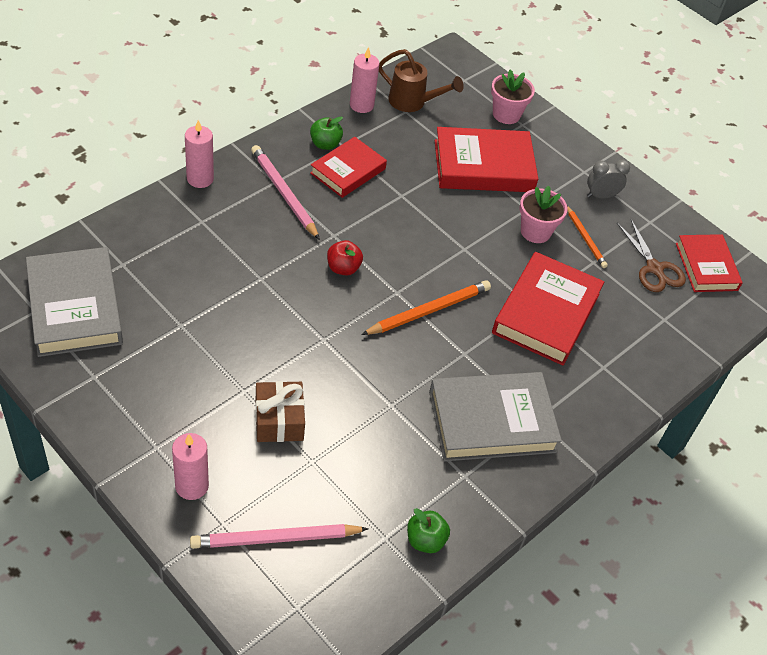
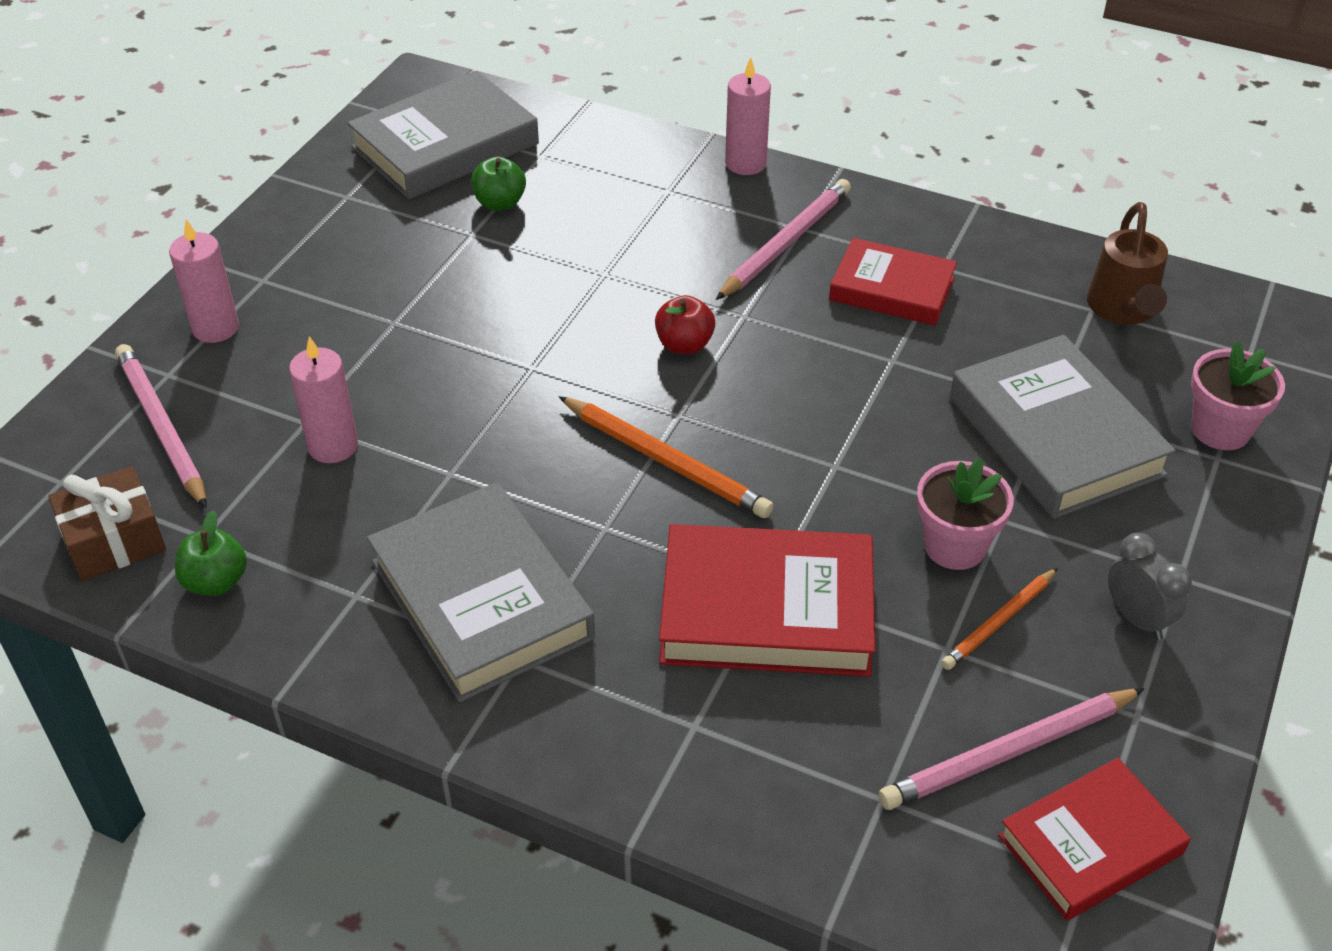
camera: 75 degrees right, 5 degrees down
brown gift [256,381,305,442] -> brown gift moved to [48,466,166,581]
green apple [310,117,343,150] -> green apple moved to [471,156,526,211]
pink candle [350,47,379,113] -> pink candle moved to [289,336,358,463]
red book [435,127,538,192] -> grey book [950,335,1176,519]
brown scissors [617,219,686,292] -> pink pencil [878,688,1144,810]

